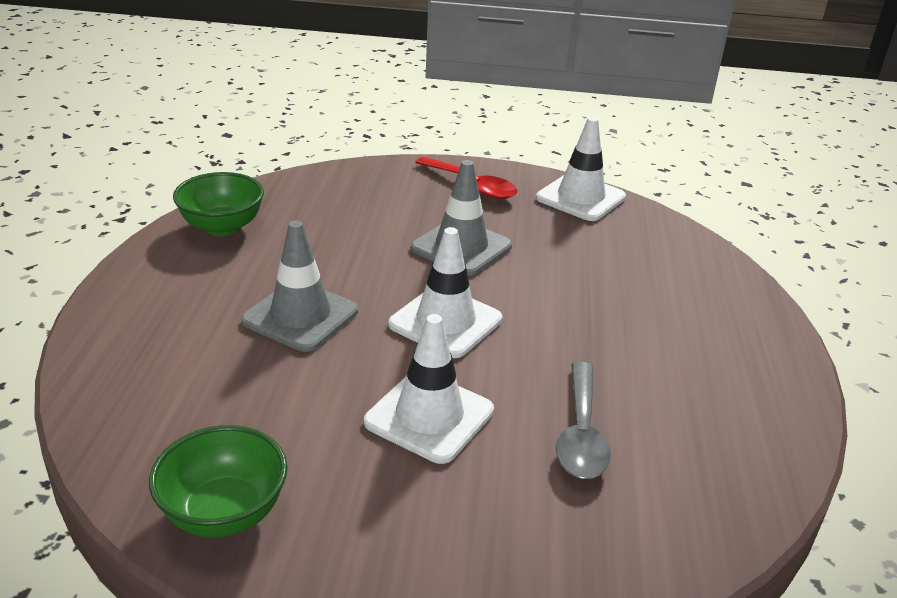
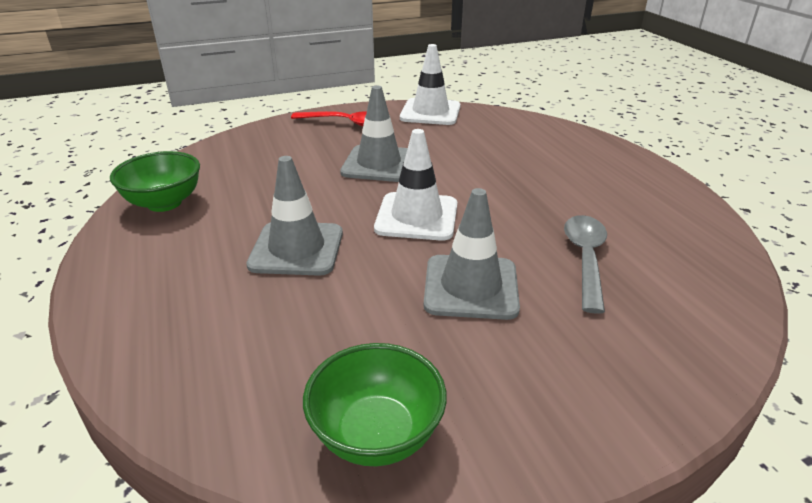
camera: 25 degrees left, 0 degrees up
white traffic cone [364,314,494,464] -> grey traffic cone [424,188,520,320]
grey spoon [556,362,611,479] -> grey spoon turned 150 degrees counterclockwise [564,215,607,314]

